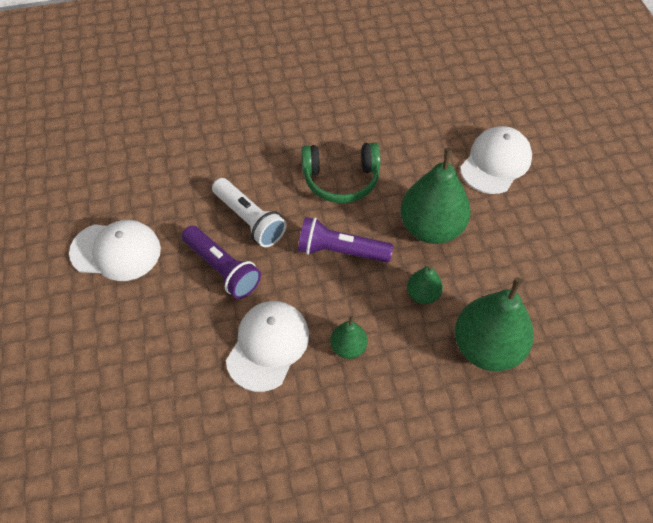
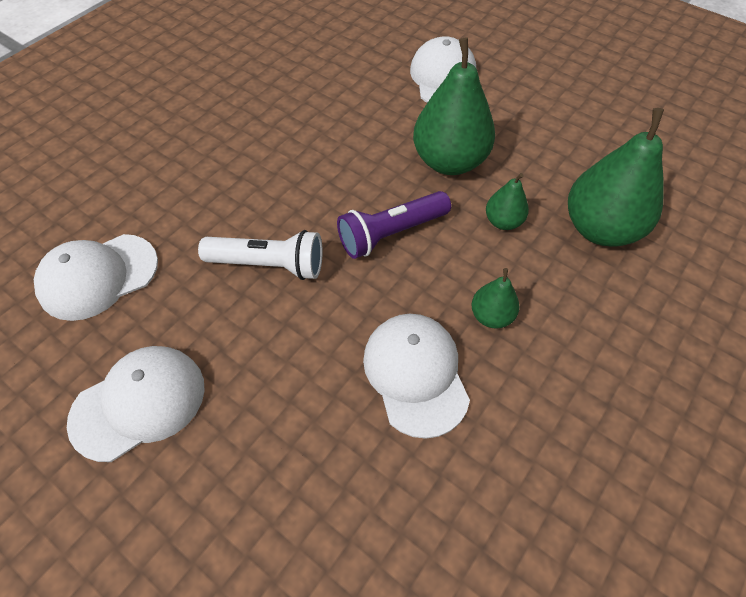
camera: 40 degrees left, 0 degrees up
purple flashlight [182,226,261,299] -> none
green headphones [302,143,380,203] -> none
none -> white cap [34,234,158,321]

